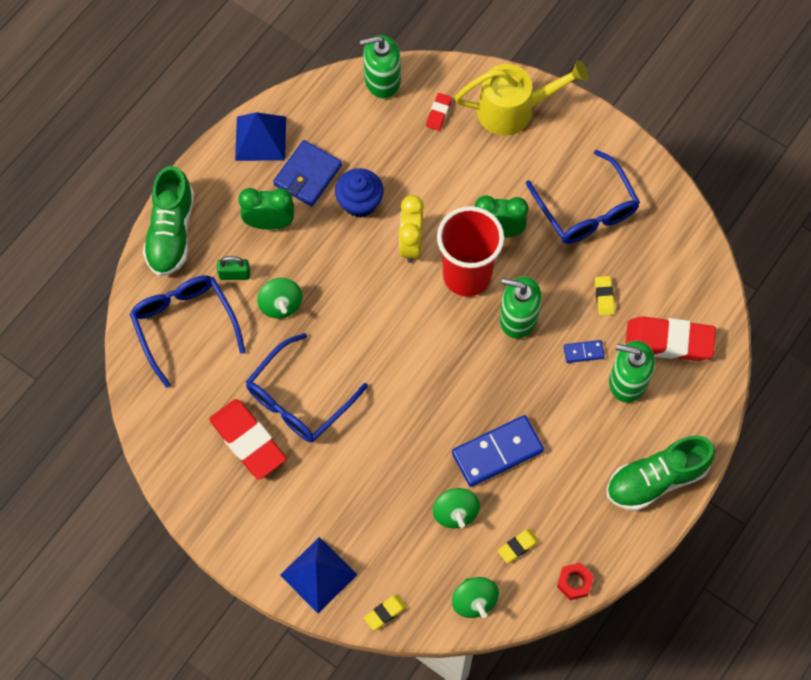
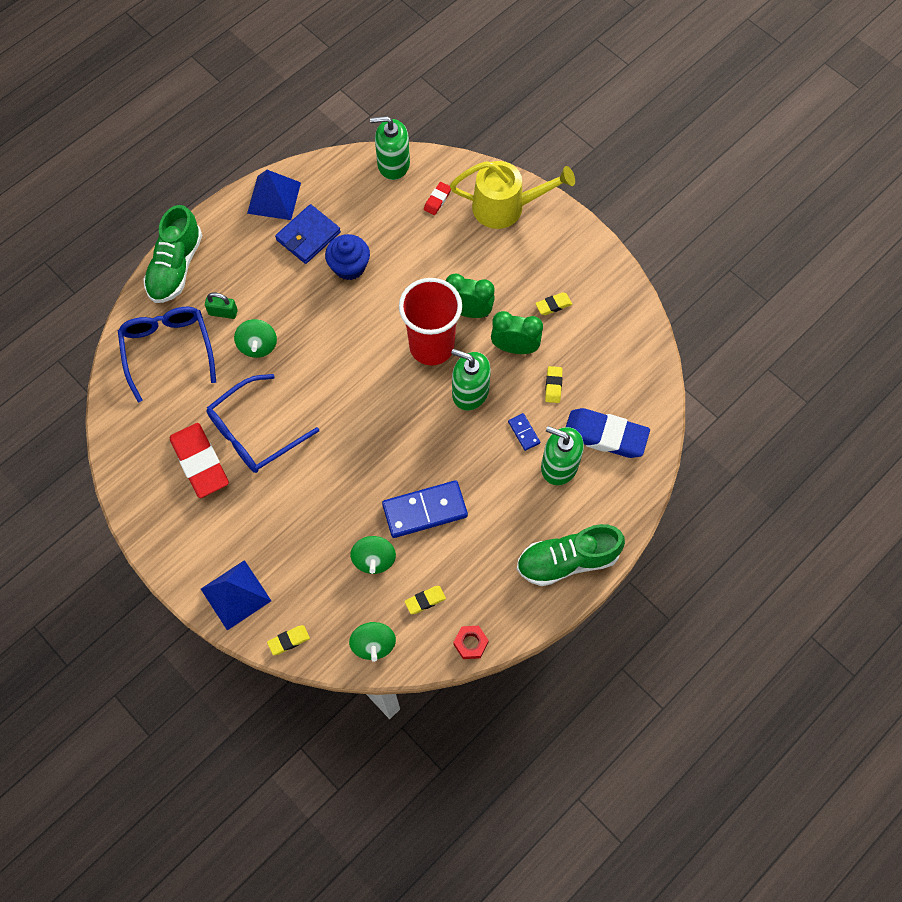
camera: 10 degrees right, 0 degrees up
green clock [238,188,294,230] -> green clock moved to [491,311,543,354]
yellow clock [399,195,424,263] -> none
blue glasses [526,150,640,244] -> yellow eraser [535,292,572,315]
blue domino [564,340,605,363] -> blue domino turned 60 degrees clockwise [508,413,540,451]
red eraser [625,316,716,361] -> blue eraser [566,408,650,458]

